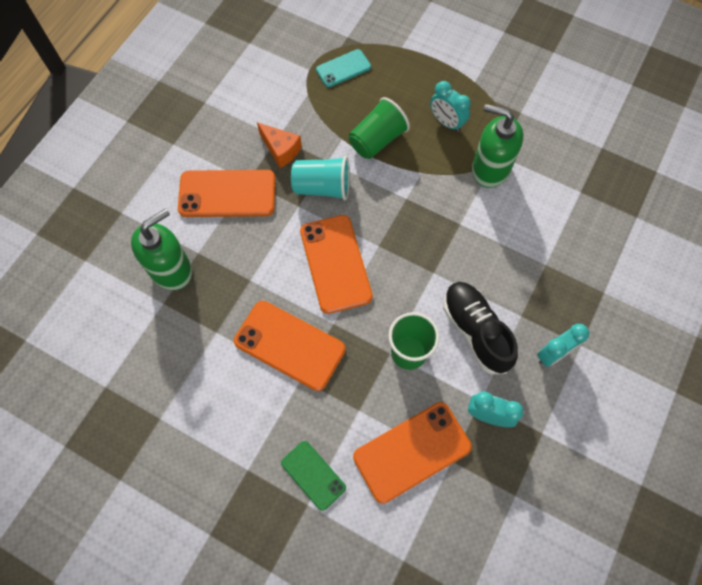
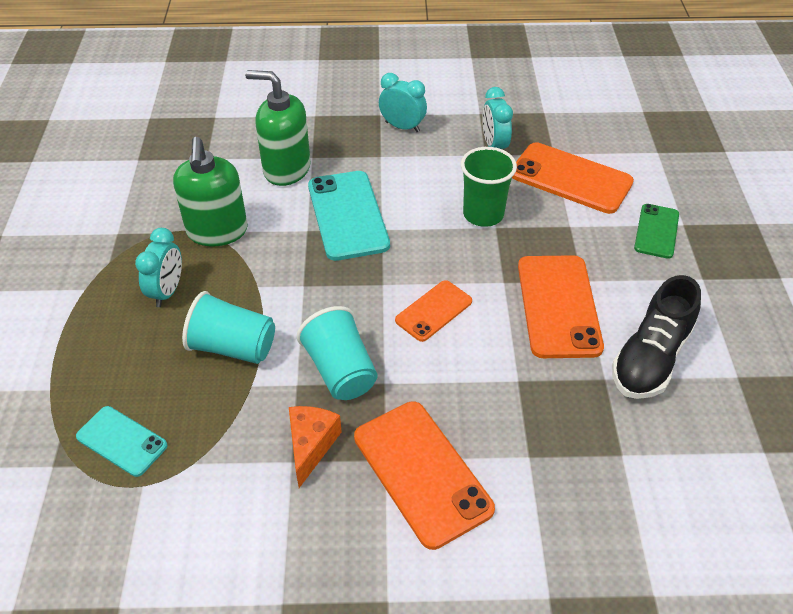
camera: 120 degrees left, 20 degrees down
green soap dispenser [131,208,192,290] -> green soap dispenser moved to [245,70,311,186]
orange phone [300,215,373,314] -> orange phone [395,280,472,342], size x0.59
green cup [349,97,410,159] -> turquoise cup [182,291,275,364]
black shoe [443,282,518,374] -> black shoe moved to [612,275,701,399]
none -> turquoise phone [308,171,390,261]

